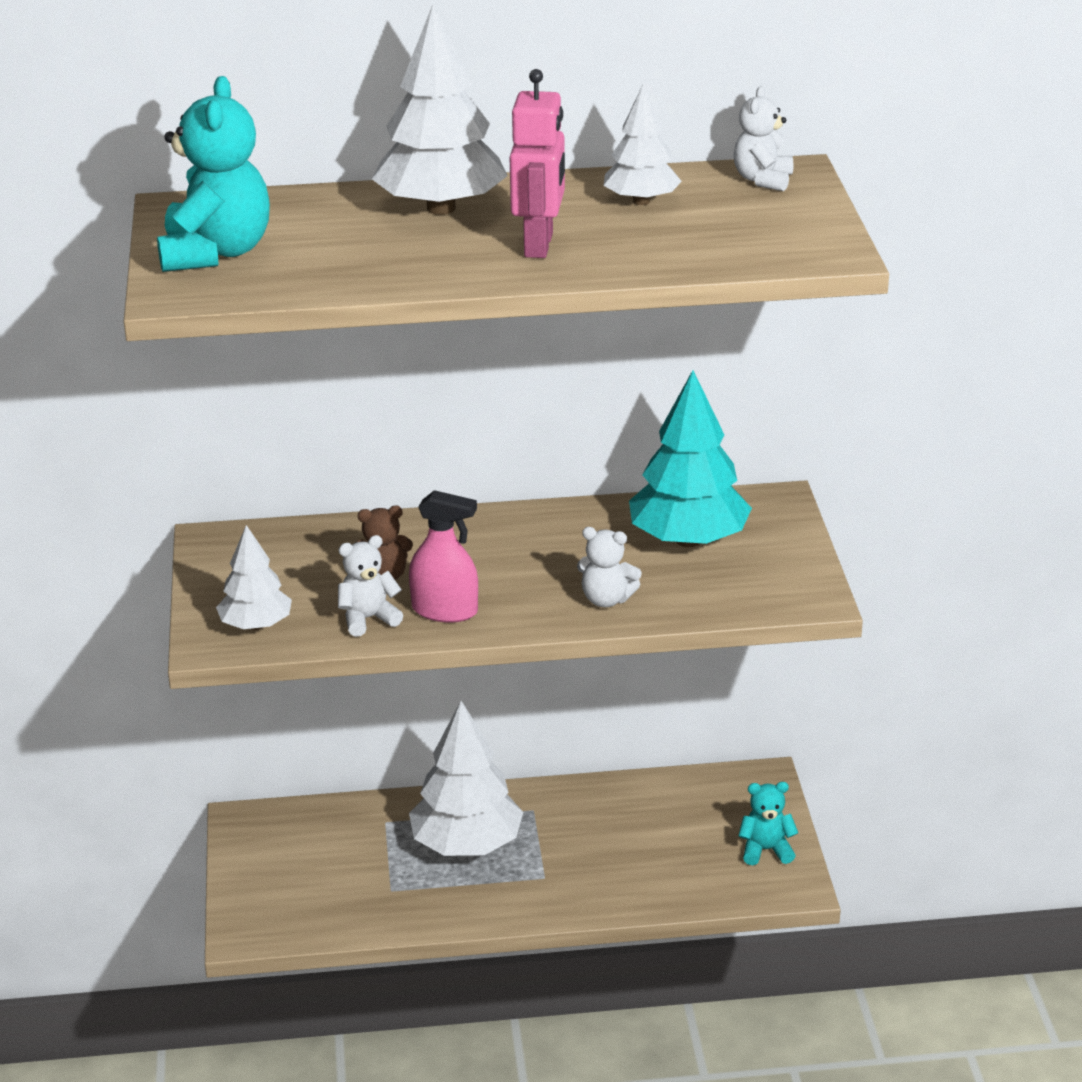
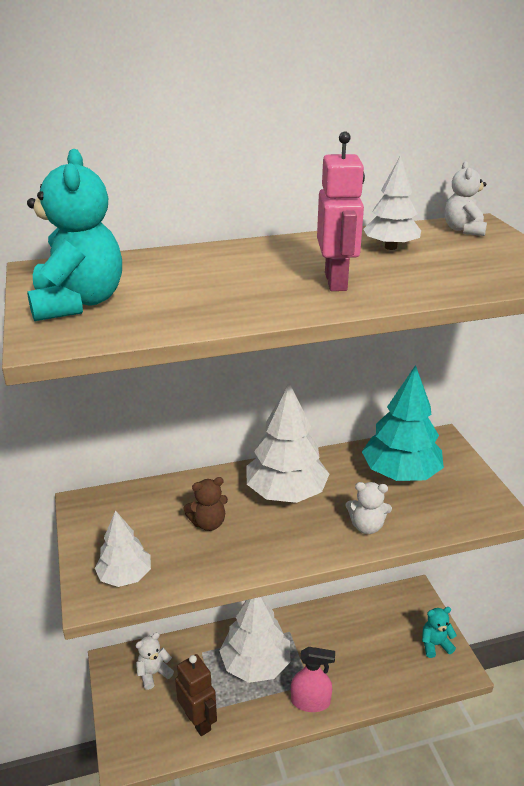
camera: 10 degrees left, 0 degrees up
white teddy bear [338,535,403,637] -> white teddy bear moved to [136,632,174,690]
white tree [372,4,508,215] -> white tree moved to [247,383,329,503]
pink spray bottle [409,490,478,623] -> pink spray bottle moved to [291,647,335,712]
none -> brown robot [175,654,217,736]

